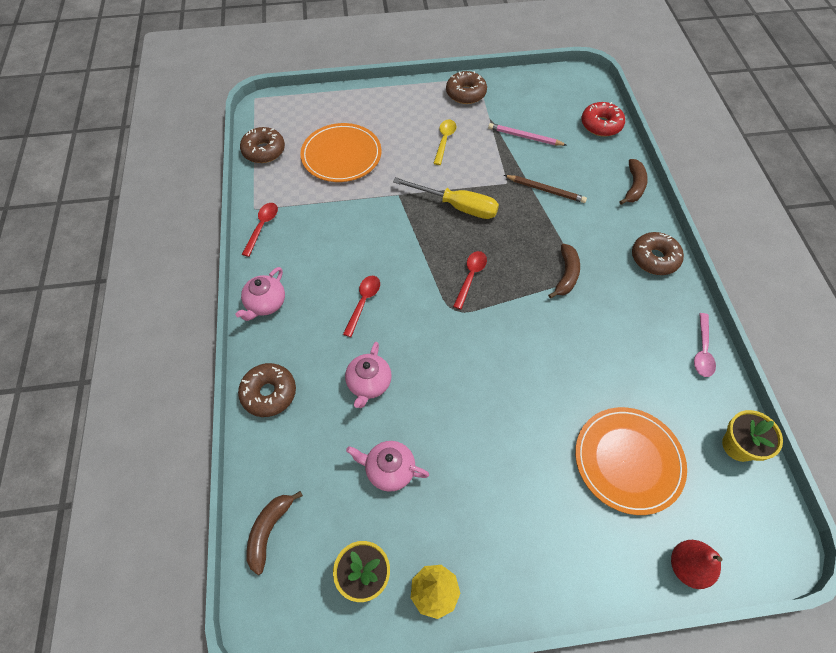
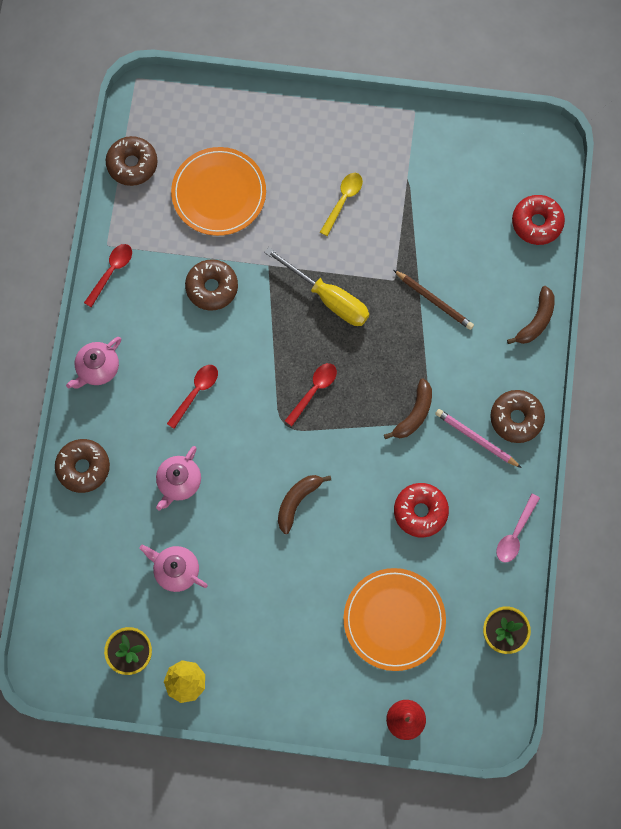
camera: 15 degrees right, 15 degrees up
brown banana [246,491,303,575] -> brown banana moved to [278,475,331,534]
brown donut [446,71,487,104] -> brown donut moved to [185,259,238,311]
pink pencil [488,123,566,146] -> pink pencil moved to [435,409,521,468]
none -> red donut [394,483,449,538]

